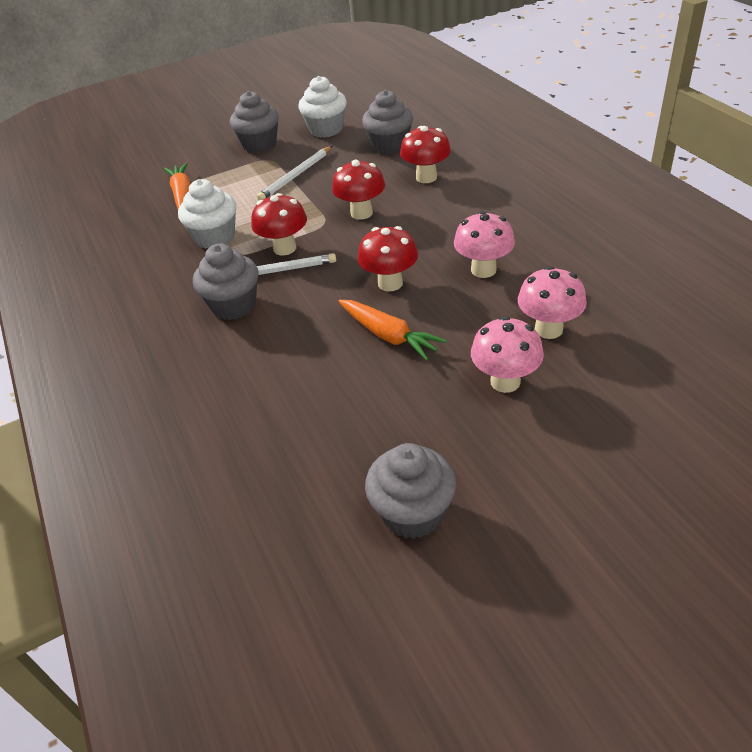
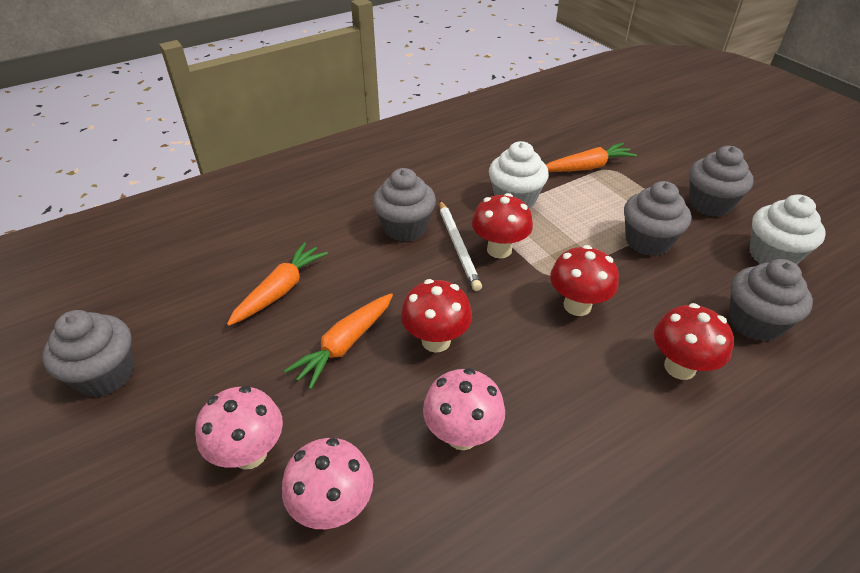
camera: 80 degrees right, 0 degrees up
white pencil [257,146,332,200] -> grey cupcake [624,181,691,256]
none -> orange carrot [227,242,328,326]

